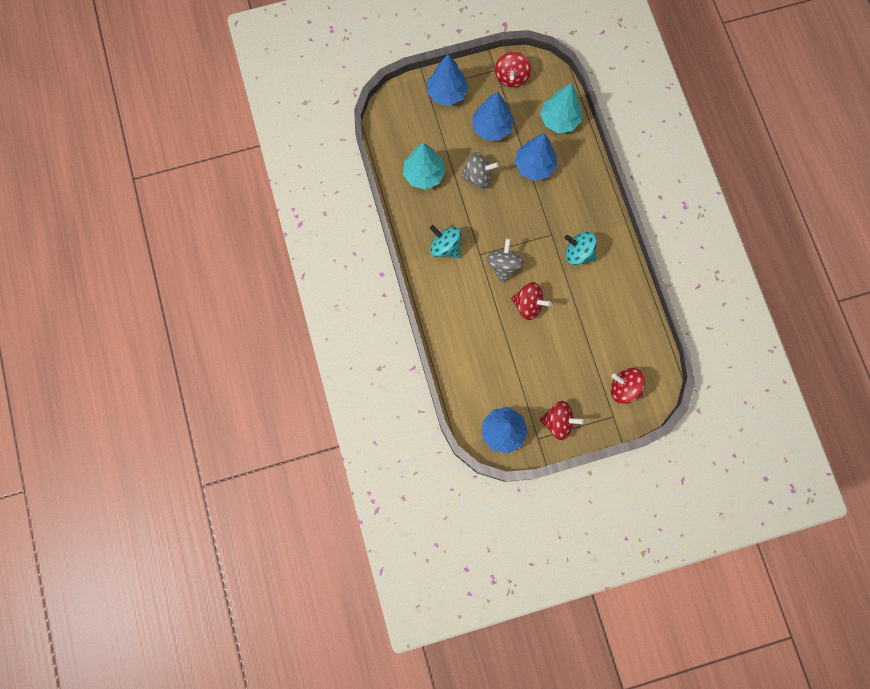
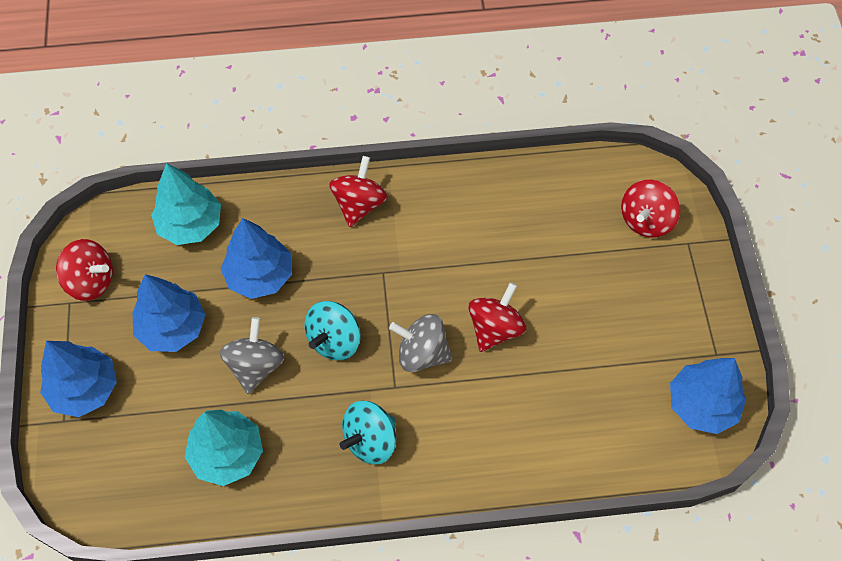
camera: 80 degrees left, 15 degrees down
red spinning top [540,401,584,440] -> red spinning top moved to [329,156,387,227]
turquoise spinning top [565,232,597,265] -> turquoise spinning top moved to [305,301,361,360]

